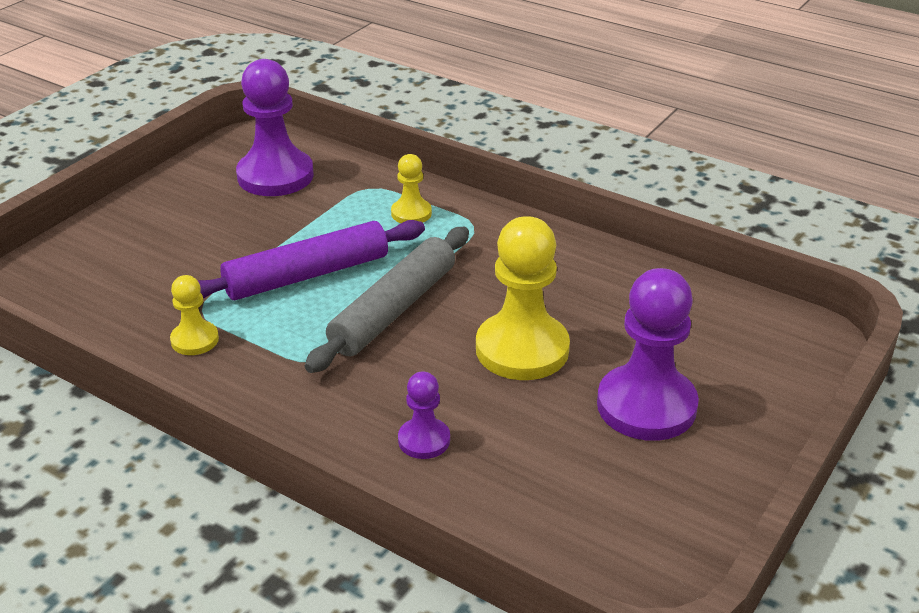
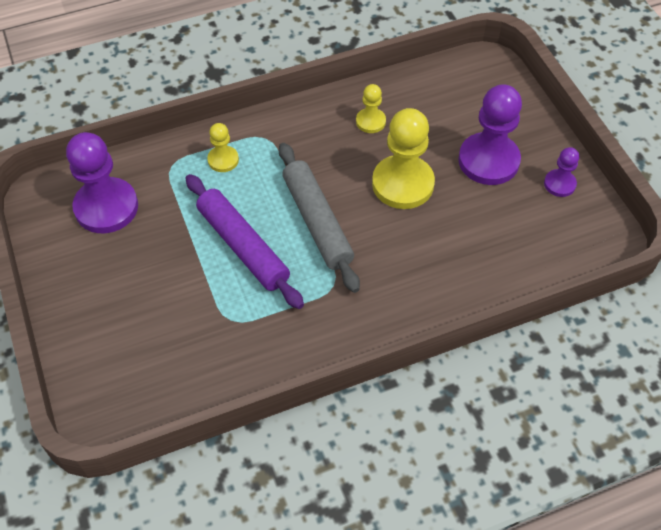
camera: 55 degrees left, 20 degrees up
yellow pawn [170,275,219,355] -> yellow pawn moved to [356,84,386,133]
purple rolling pin [198,220,425,300] -> purple rolling pin turned 45 degrees counterclockwise [186,174,304,309]
purple pawn [398,372,450,459] -> purple pawn moved to [544,147,579,197]

